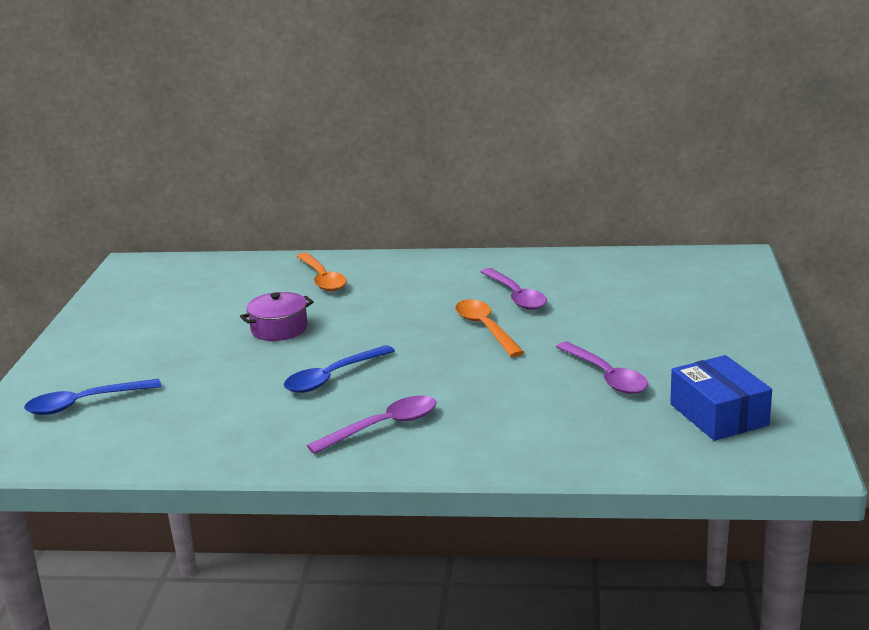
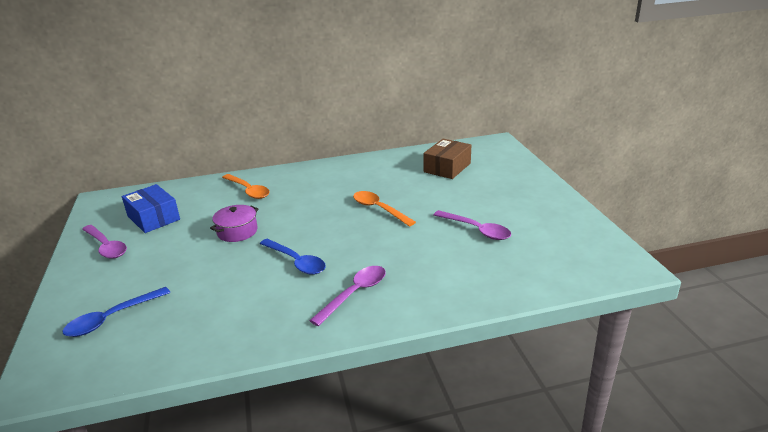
camera: 20 degrees left, 5 degrees up
blue spoon [284,345,395,393] -> blue spoon turned 75 degrees counterclockwise [260,239,326,275]
purple spoon [481,268,547,310] -> purple spoon moved to [82,225,127,259]
blue box [670,355,772,441] -> blue box moved to [122,184,180,233]
none -> brown box [423,139,471,179]

